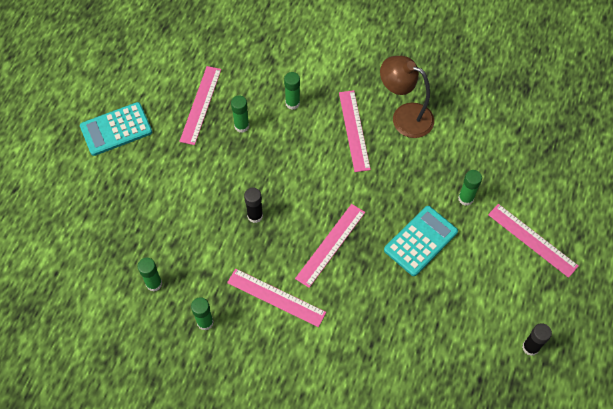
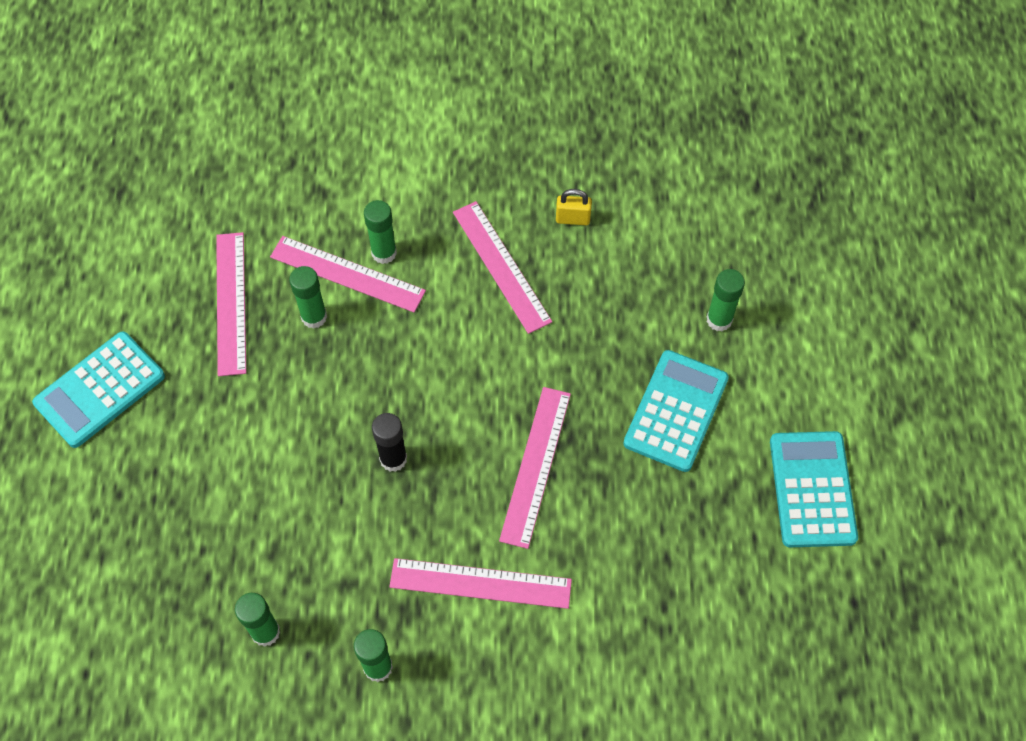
camera: 20 degrees left, 0 degrees up
brown lamp [380,56,434,138] -> yellow padlock [556,189,592,225]
pink ruler [488,204,579,278] -> pink ruler moved to [270,236,426,312]
black glue stick [522,323,552,356] -> none
none -> turquoise calculator [770,431,858,547]

